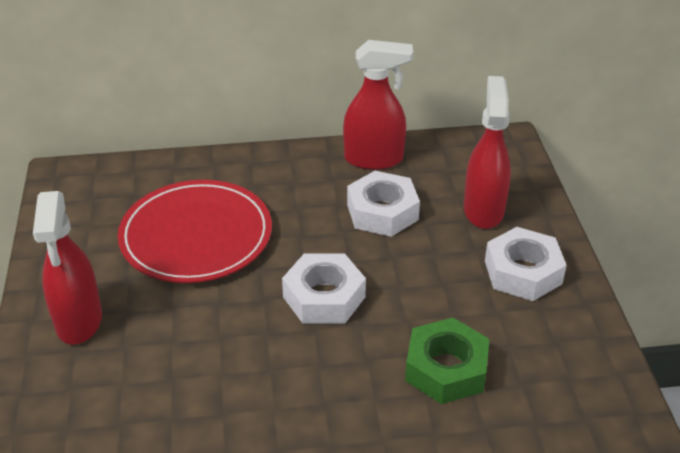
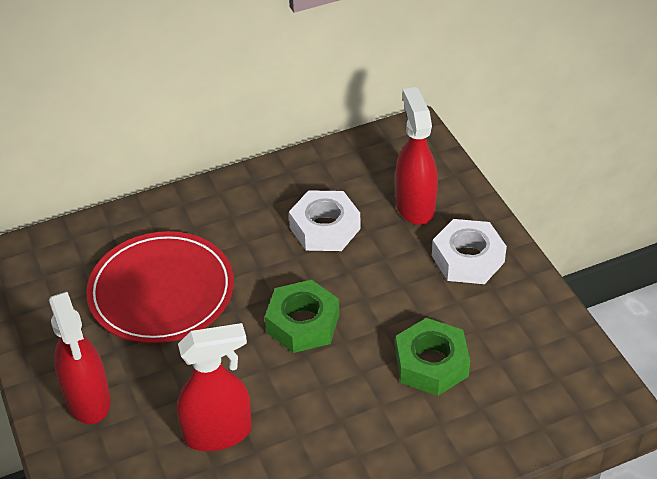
camera: 15 degrees left, 5 degrees up
white nut [282,253,366,324] -> green nut [265,280,340,353]
red spray bottle [343,40,413,170] -> red spray bottle moved to [177,323,252,451]

